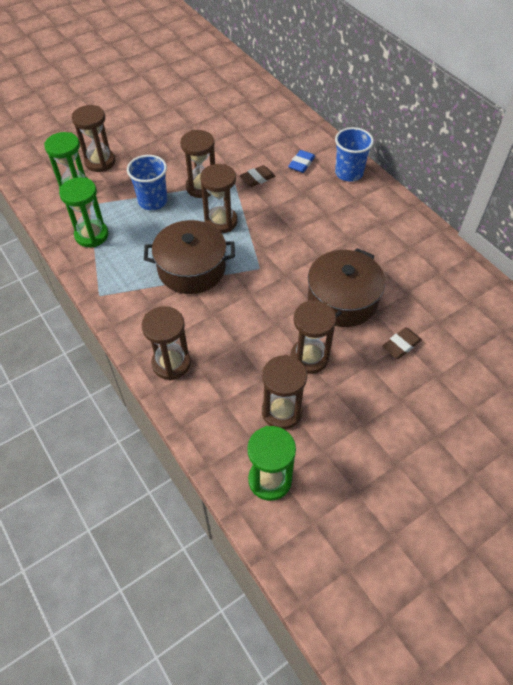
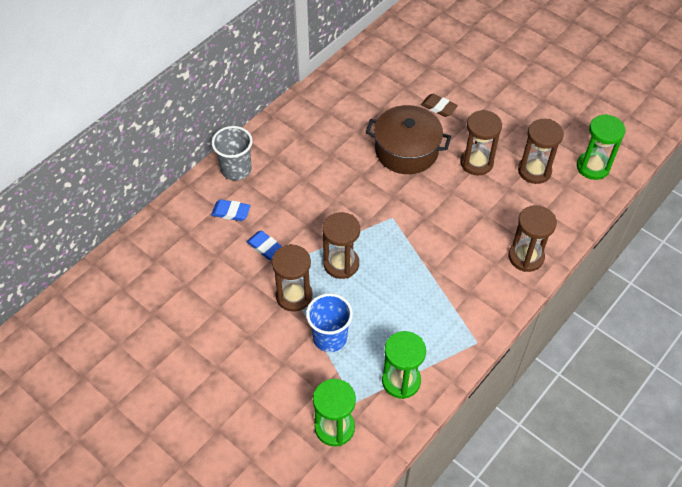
camera: 105 degrees left, 0 degrees up
brown hourglass [72,105,115,172] -> none
brown pot [144,220,235,294] -> none
brown eraser [239,165,275,187] -> blue eraser [246,231,282,260]
blue cup [335,127,374,182] -> grey cup [212,126,253,181]

